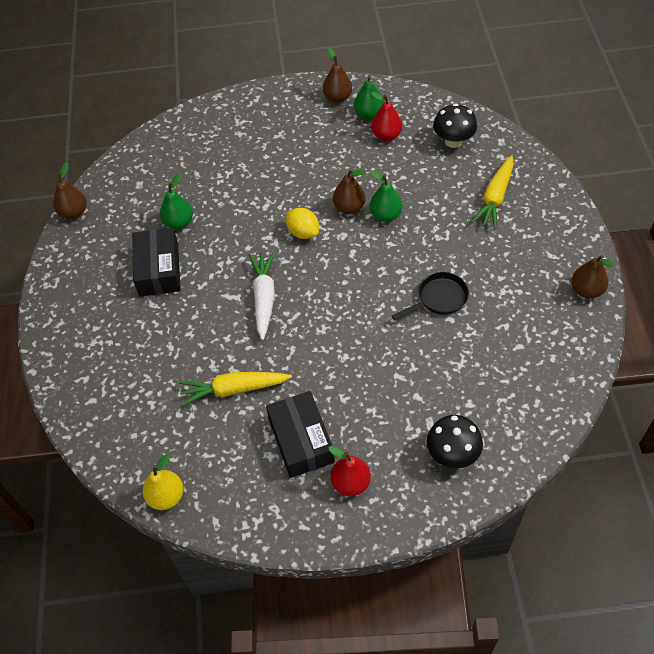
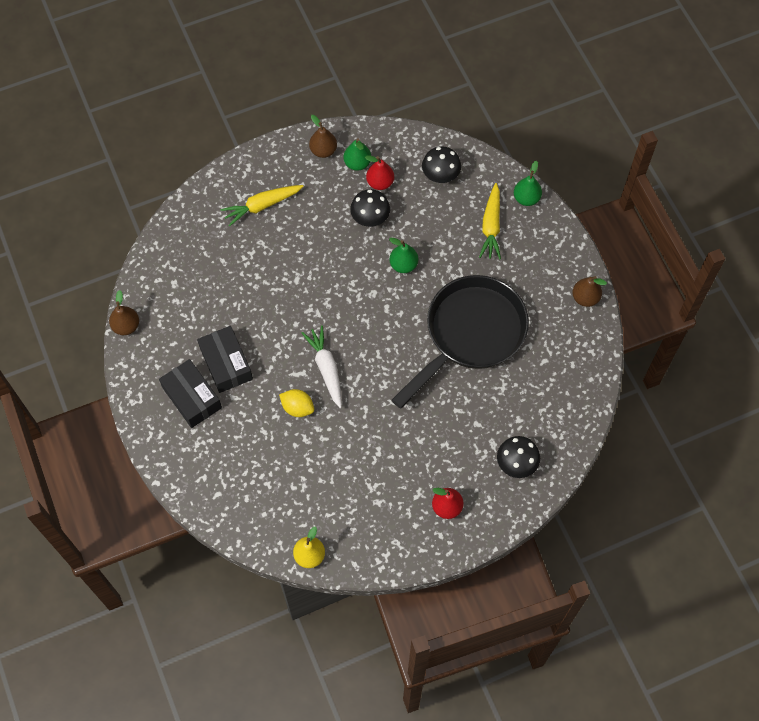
camera: 20 degrees left, 10 degrees up
green pear [160,173,193,229] -> green pear moved to [514,161,542,206]
yellow carrot [179,372,292,406] -> yellow carrot moved to [221,185,304,227]
black box [266,391,335,478] -> black box moved to [159,359,222,428]
yellow lemon [286,208,319,239] -> yellow lemon moved to [279,389,314,417]
brown pear [333,169,366,214] -> none
black pan [392,272,469,320] -> black pan [392,275,529,408], size x2.40
none -> black mushroom [350,189,390,227]

